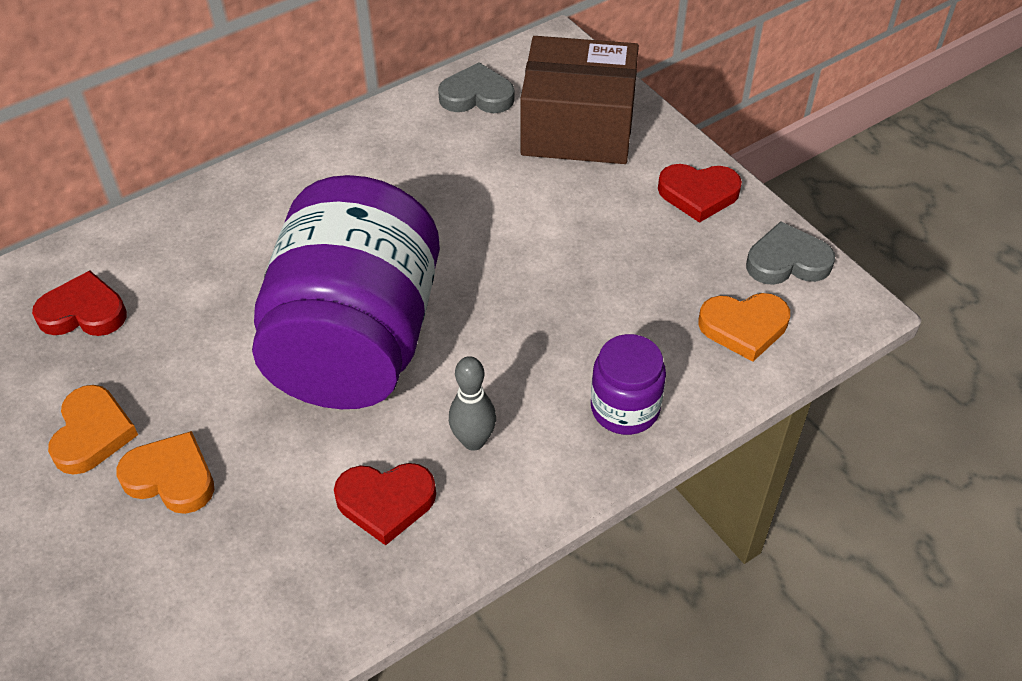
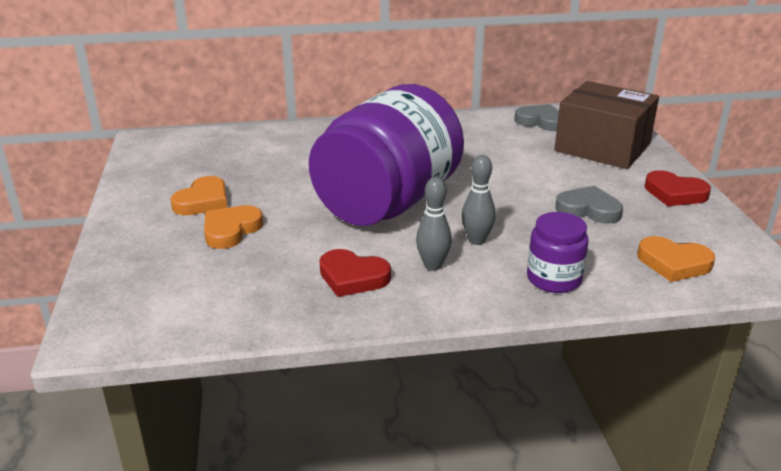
camera: 25 degrees right, 20 degrees down
red heart [32,270,127,336] -> none
orange heart [116,431,214,514] -> orange heart turned 105 degrees counterclockwise [204,205,263,249]
grey heart [746,221,835,285] -> grey heart moved to [555,186,623,224]
none -> grey bowling pin [462,155,496,245]

